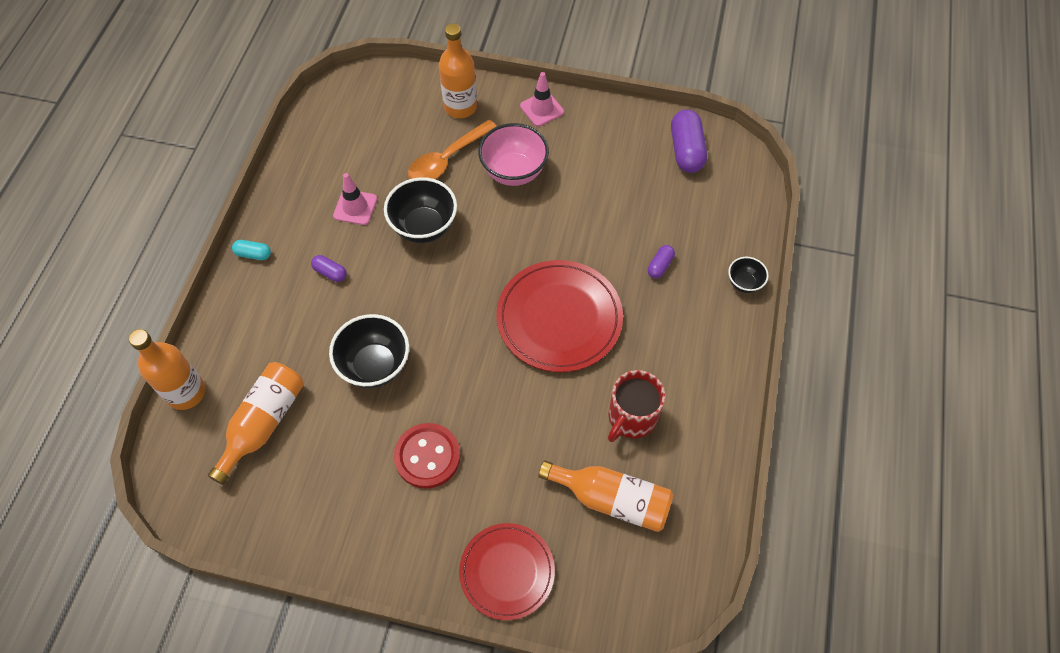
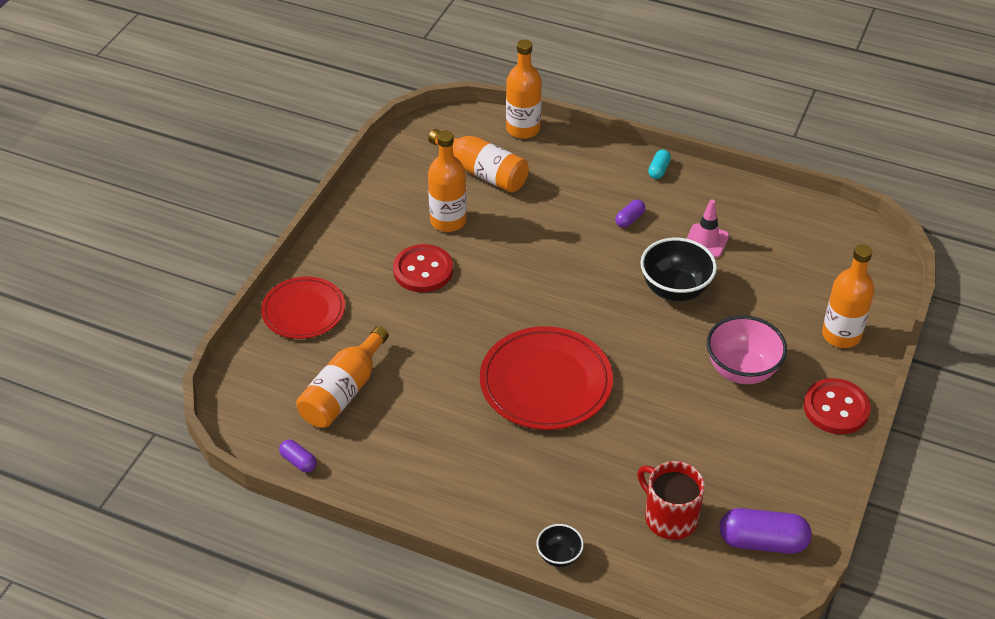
camera: 100 degrees right, 15 degrees down
black bowl [329,314,409,388] -> none
orange spoon [408,120,497,179] -> none
pink traffic cone [520,72,564,126] -> red button [803,378,871,434]
red mug [608,370,665,442] -> red mug moved to [637,461,705,540]
purple capsule [648,245,675,278] -> purple capsule moved to [279,440,317,472]
none -> orange bottle [428,131,467,232]

